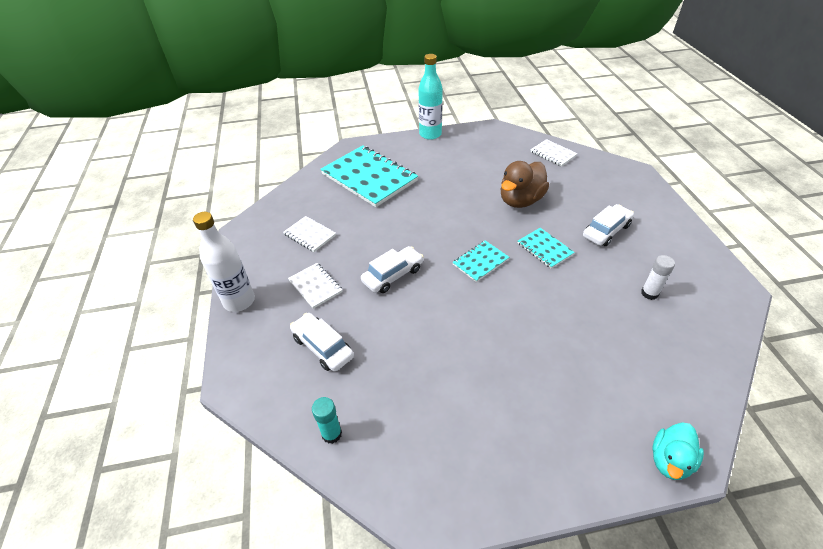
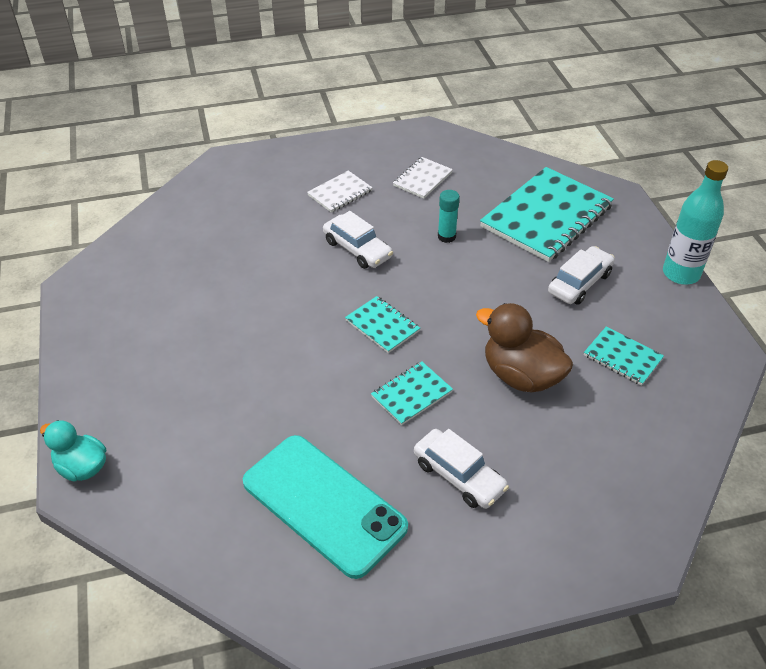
camera: 85 degrees right, 0 degrees up
white bottle [193,212,255,312] -> none
white car [290,313,354,372] -> white car moved to [548,246,615,304]
turquoise glue stick [312,397,342,444] -> turquoise glue stick moved to [438,190,460,243]
white notebook [531,139,578,167] -> none
white glue stick [641,255,675,300] -> turquoise phone [243,435,408,579]
none -> turquoise notebook [584,326,664,386]

